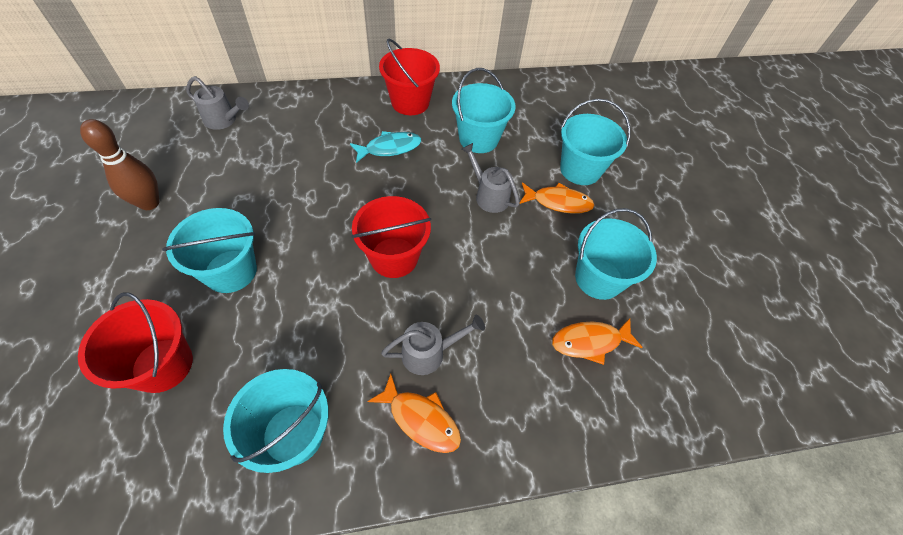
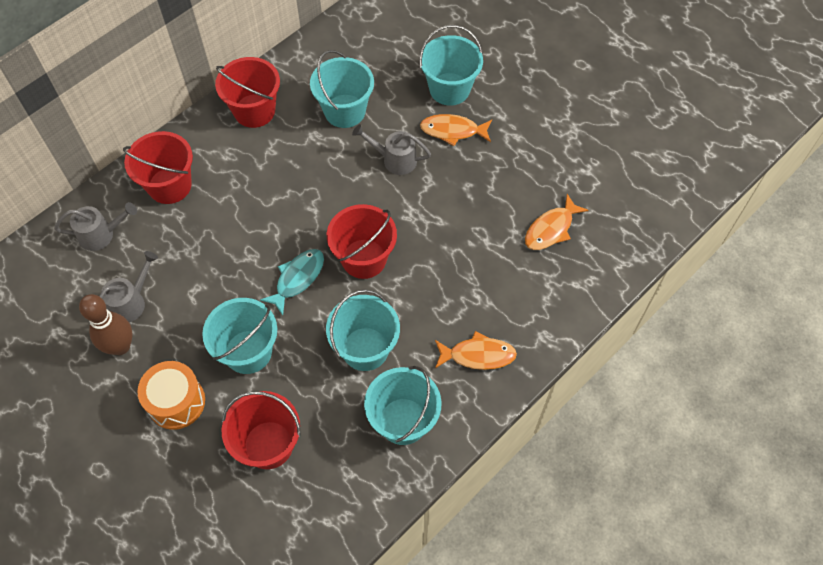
camera: 30 degrees left, 5 degrees up
turquoise fish [350,131,421,163] -> turquoise fish moved to [260,249,324,315]
grey watering can [381,315,485,375] -> grey watering can moved to [99,251,158,322]
orange fish [520,182,595,214] -> orange fish turned 150 degrees counterclockwise [420,114,492,146]
turquoise bucket [575,208,657,300] -> turquoise bucket moved to [326,290,400,371]
none -> red bucket [123,131,193,204]
none -> orange drum [137,361,205,430]

